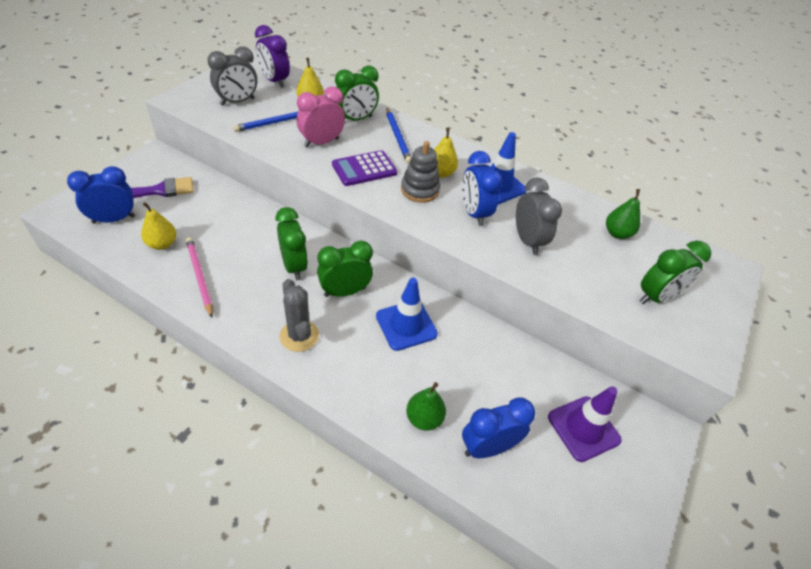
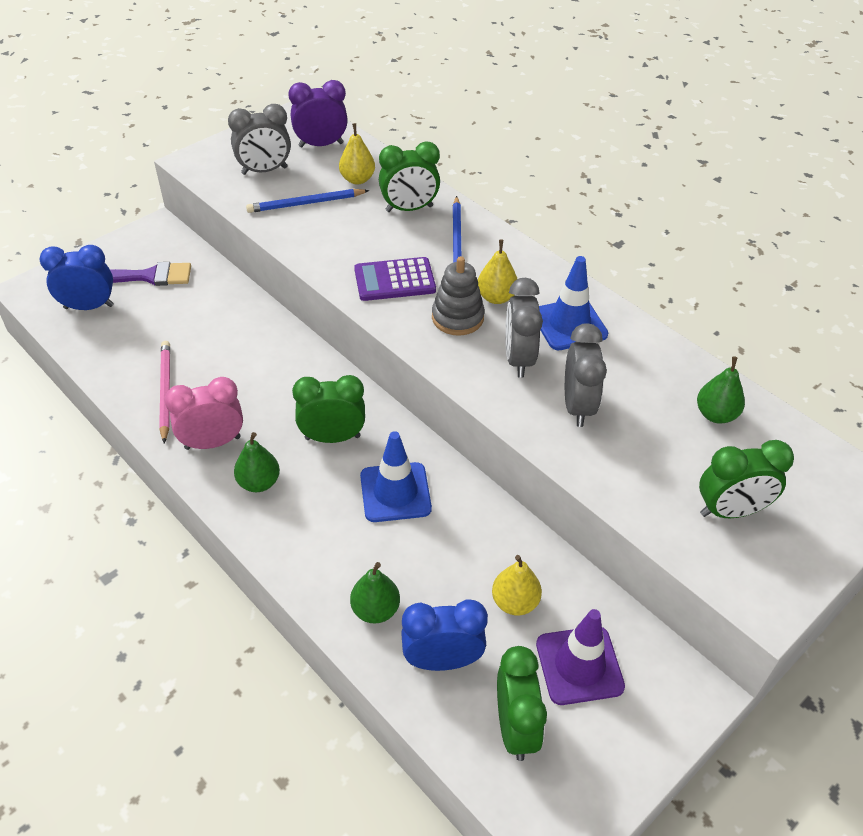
camera: 20 degrees right, 0 degrees up
yellow pear [141,202,176,250] -> yellow pear moved to [492,555,542,615]
purple clock [255,25,290,88] -> purple clock turned 105 degrees clockwise [288,80,348,147]
green clock [276,207,308,280] -> green clock moved to [497,646,547,761]
grey cactus [280,279,319,352] -> green pear [234,432,280,492]
pink clock [297,87,345,147] -> pink clock moved to [165,377,243,450]
blue clock [462,151,502,226] -> grey clock [505,278,543,378]

